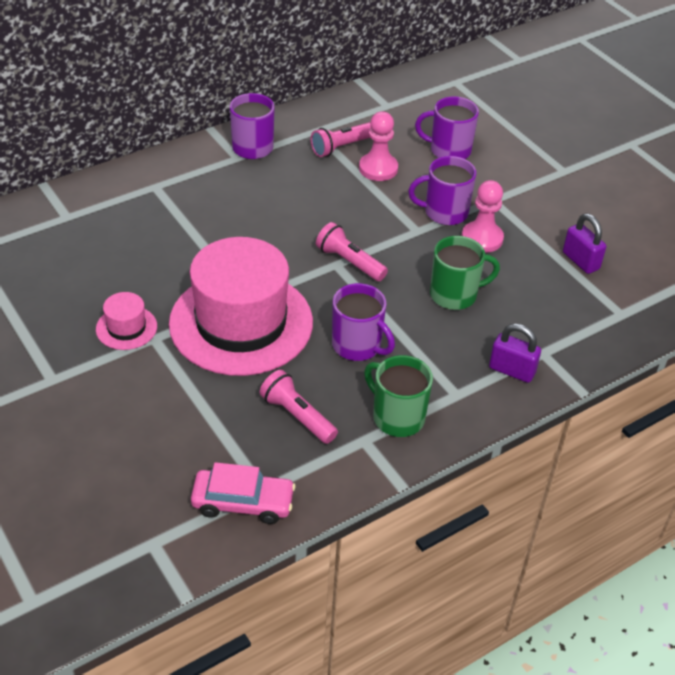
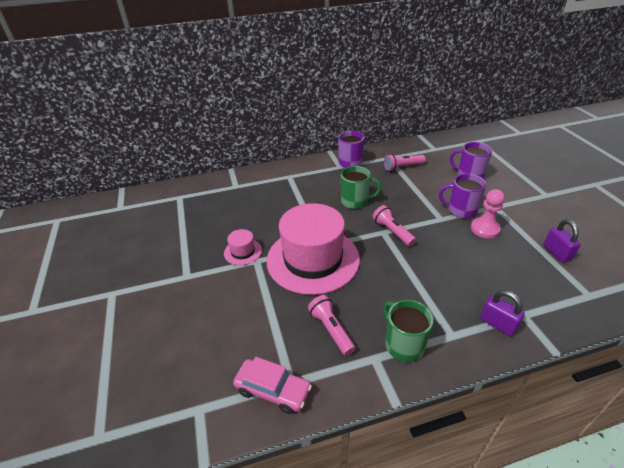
camera: 20 degrees right, 5 degrees down
purple mug [332,283,395,361] -> none
pink pawn [359,111,398,181] -> none
green mug [430,236,500,310] -> green mug moved to [341,166,381,209]

